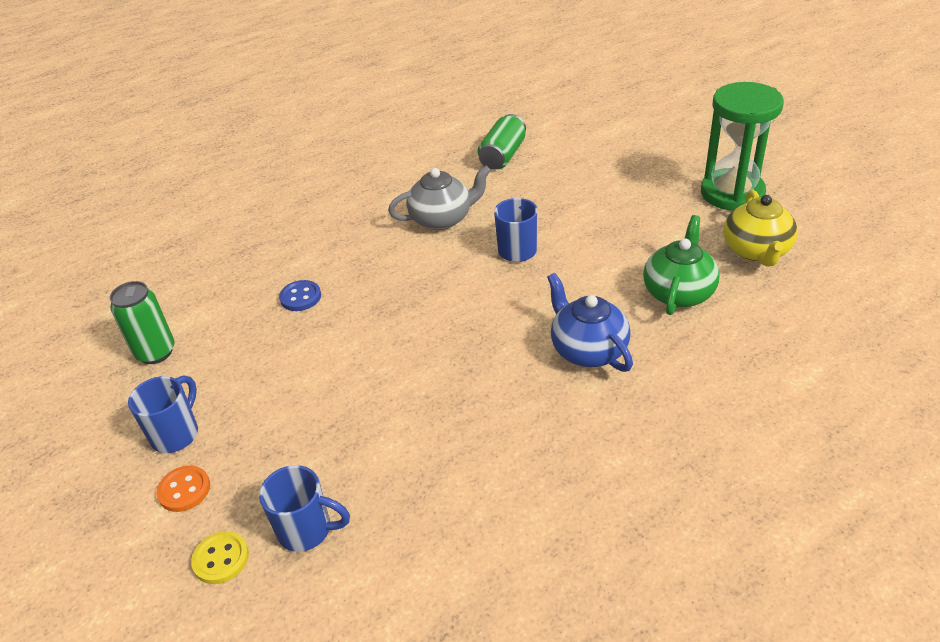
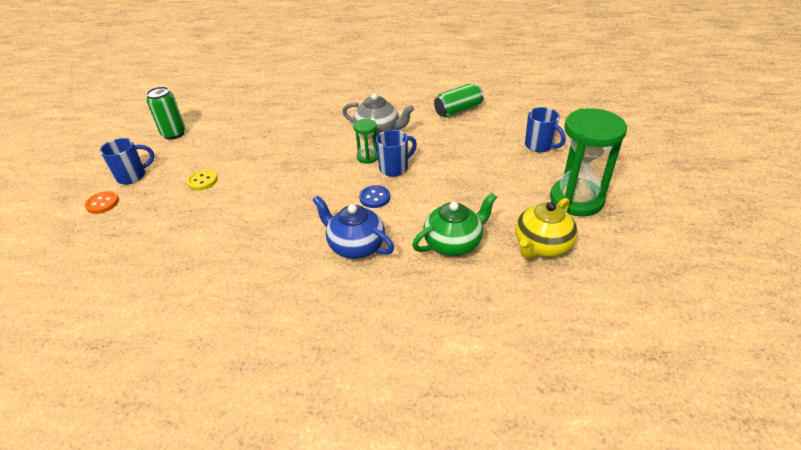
camera: 35 degrees right, 0 degrees up
yellow button [191,531,249,584] -> yellow button moved to [187,170,218,190]
blue mug [259,465,350,552] -> blue mug moved to [525,107,566,152]
blue button [279,280,321,311] -> blue button moved to [359,185,390,208]
blue teapot [547,273,633,372] -> blue teapot turned 60 degrees counterclockwise [313,195,394,259]
none -> green hourglass [353,119,378,164]

